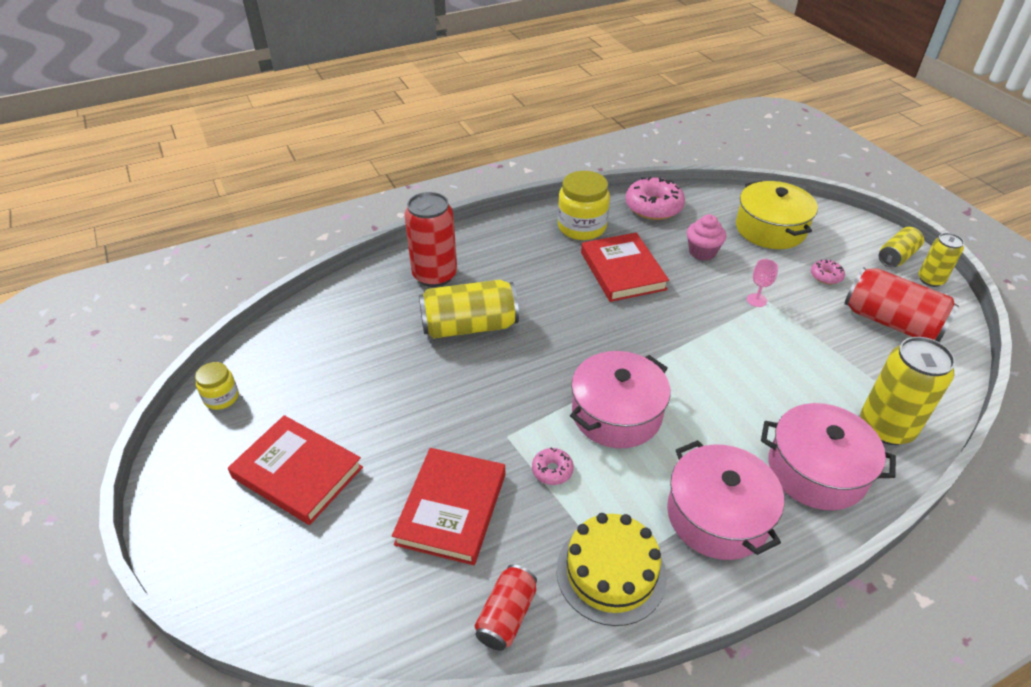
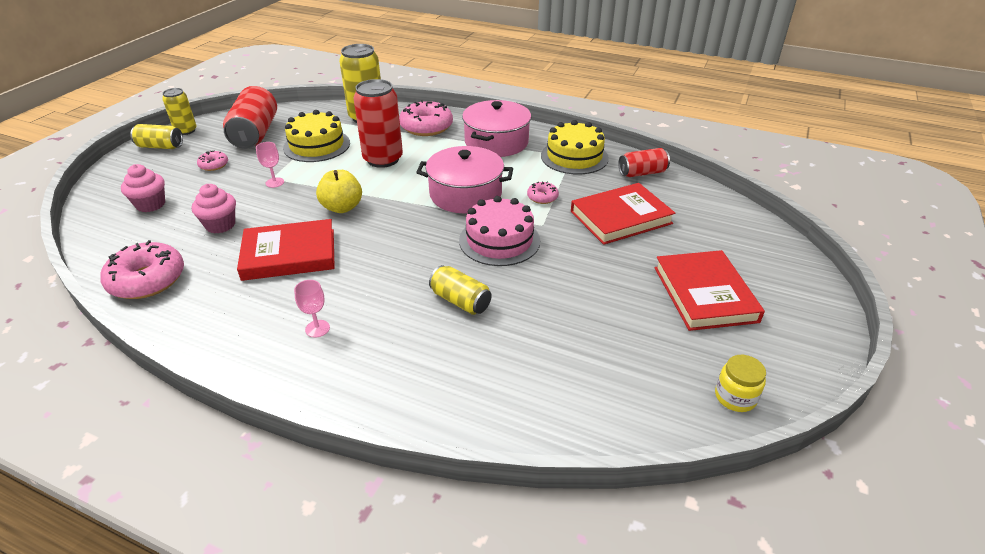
camera: 130 degrees left, 5 degrees down
red can [404,192,457,287] -> red can moved to [353,79,403,168]
yellow can [419,280,519,339] -> yellow can [429,265,492,315], size x0.58
yellow jar [558,171,610,240] -> none
red book [581,232,669,302] -> red book turned 45 degrees clockwise [237,219,335,281]
yellow pot [736,180,818,249] -> pink cupcake [121,164,165,212]
pink pot [761,403,896,510] -> pink donut [399,100,453,136]
none -> yellow cake [283,110,350,162]
none -> pink goblet [294,280,330,338]
none -> yellow apple [316,170,362,213]
none -> pink cake [459,196,540,266]

